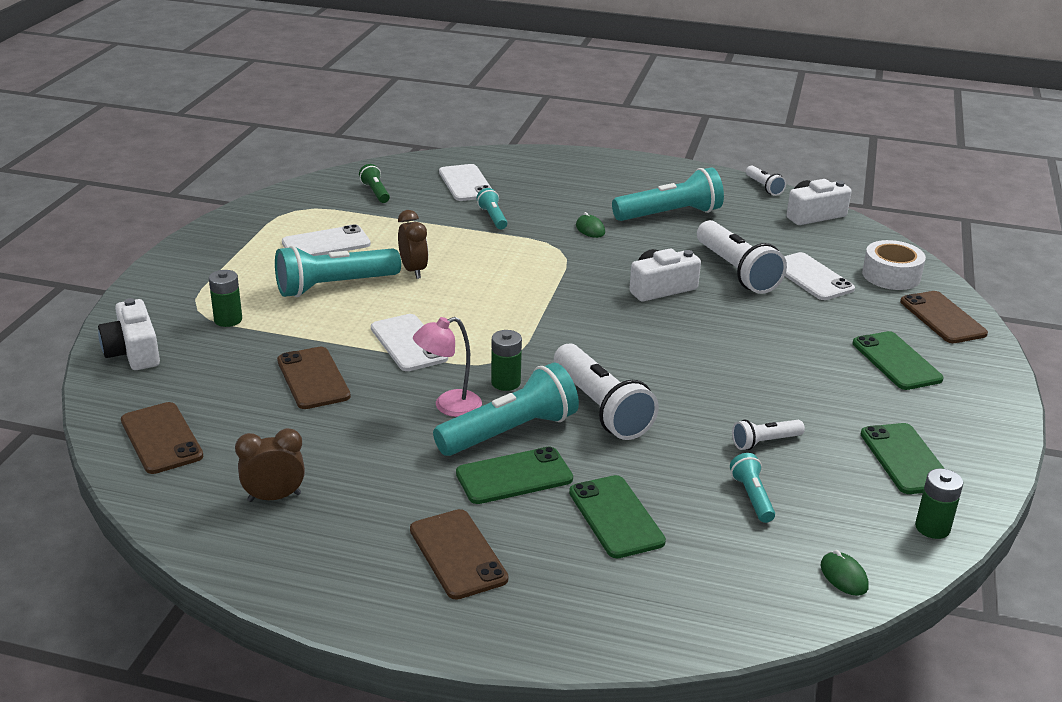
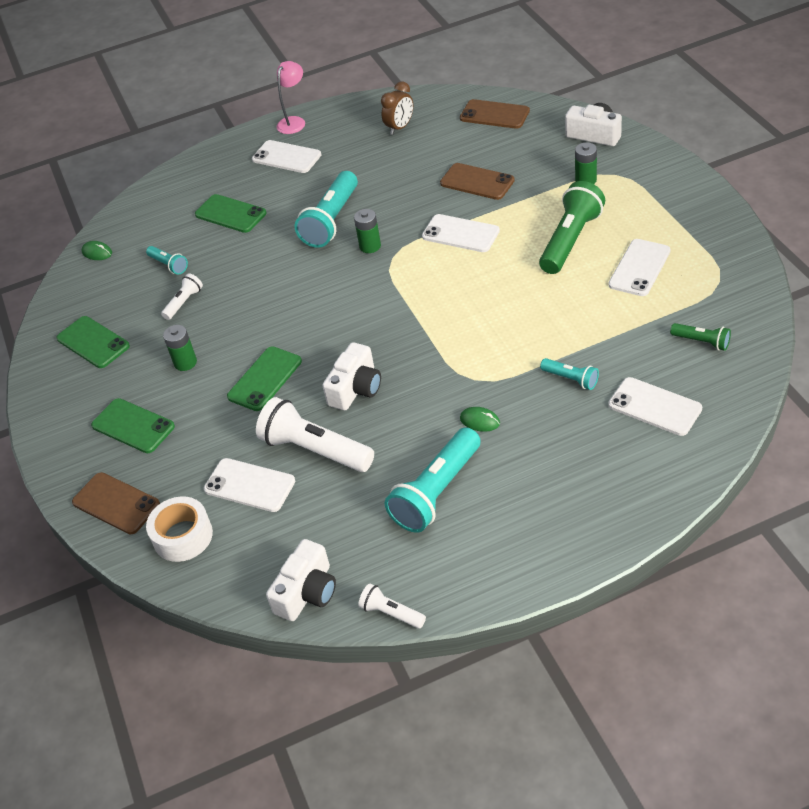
camera: 150 degrees right, 15 degrees up
turquoise flashlight [275,245,401,297] -> green flashlight [539,181,605,274]
brown clock [398,210,428,279] -> none
brown phone [410,509,508,600] -> white phone [252,140,321,173]
pink lamp [413,317,482,417] -> pink lamp moved to [277,61,305,134]
green phone [456,446,573,504] -> green phone moved to [227,346,302,411]
white flashlight [554,343,659,440] -> none
green battery [915,468,963,539] -> green battery moved to [163,325,197,371]

